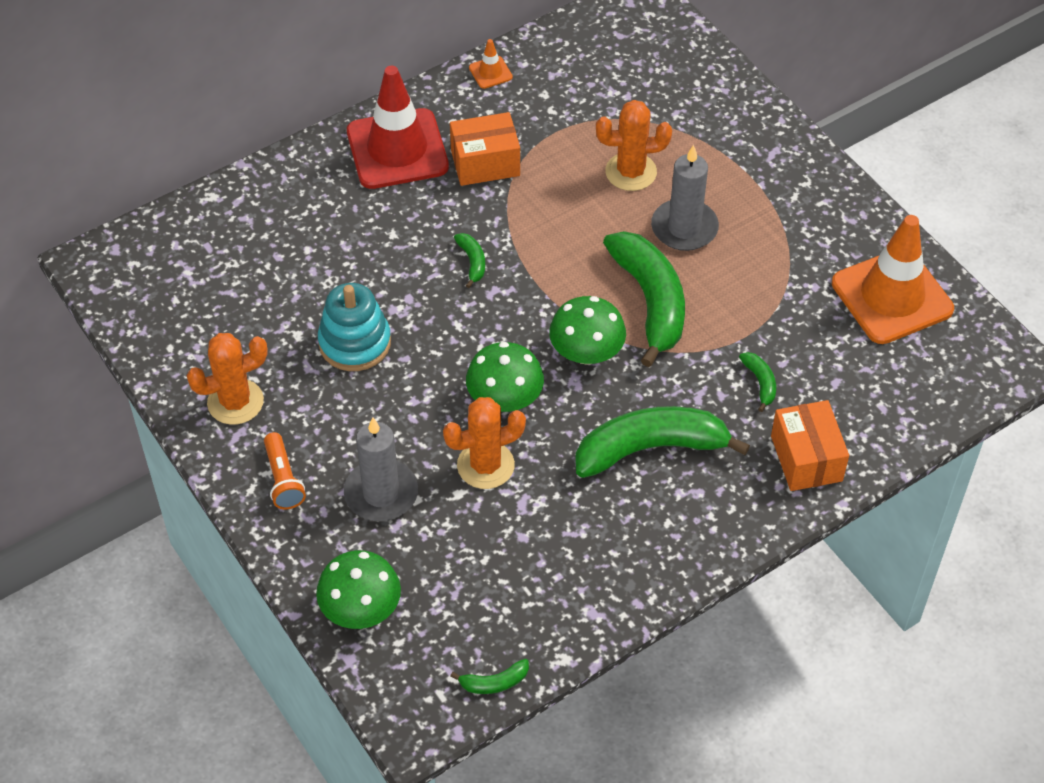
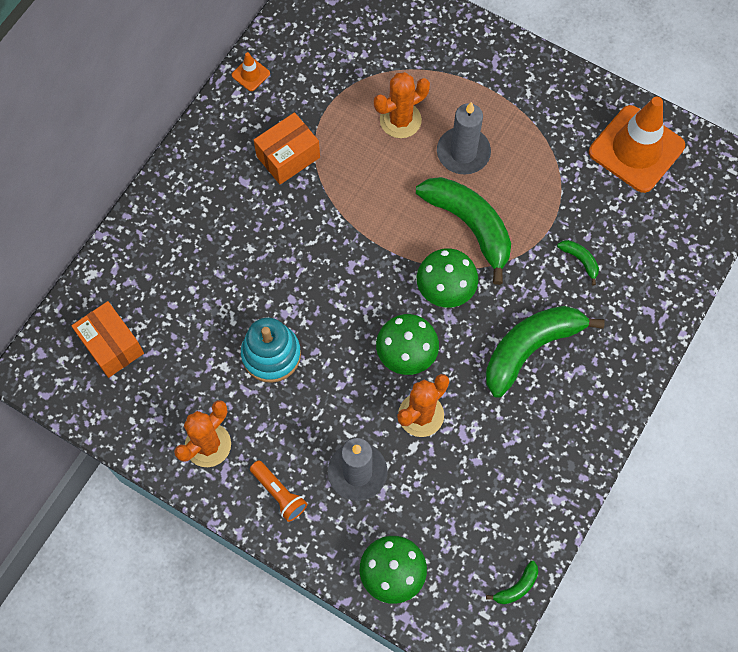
camera: 25 degrees left, 15 degrees up
red traffic cone [347,66,449,189] -> none
green banana [454,233,485,288] -> none
orange box [771,400,849,491] -> orange box moved to [72,301,144,378]

